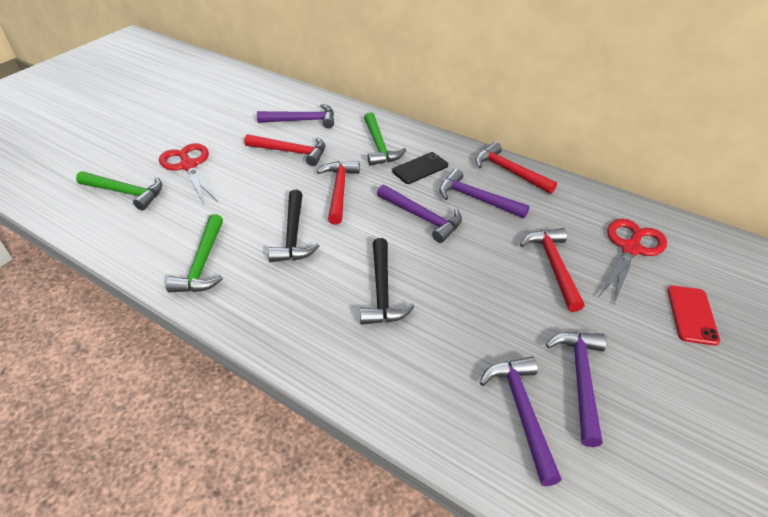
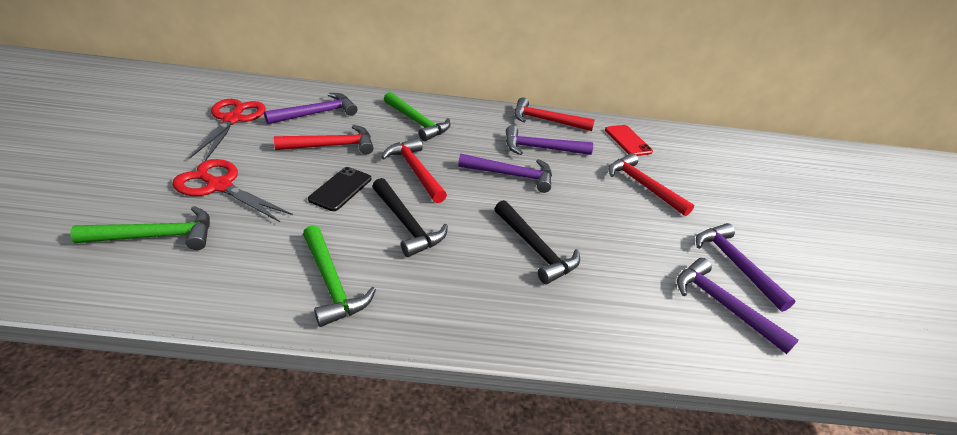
camera: 35 degrees left, 5 degrees down
black phone [392,152,448,184] -> black phone moved to [308,167,371,211]
red scissors [599,219,667,304] -> red scissors moved to [189,99,266,161]
red phone [667,286,720,346] -> red phone moved to [605,125,653,156]

